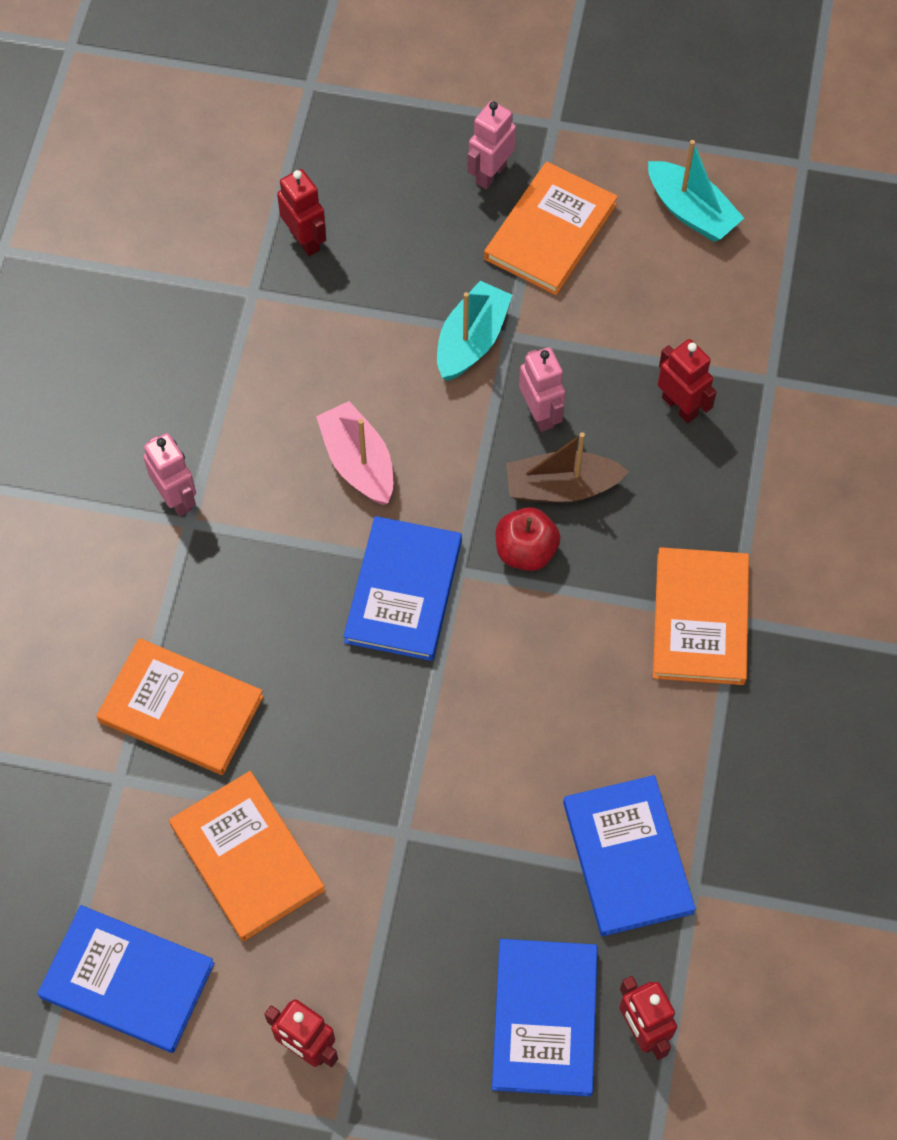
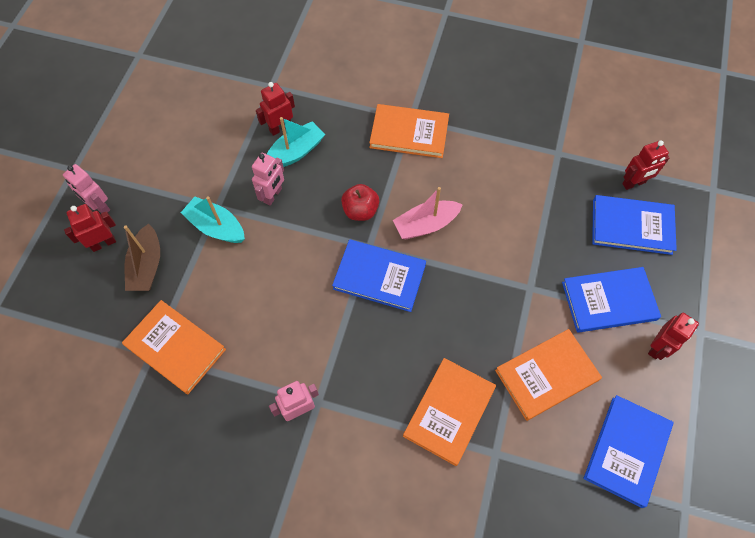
camera: 85 degrees left, 0 degrees up
red robot [277,169,326,256] -> red robot moved to [64,204,116,252]
pink boat [316,401,393,505] -> pink boat moved to [393,187,463,239]
orange book [484,162,618,295] -> orange book moved to [122,300,226,394]
brown boat [506,432,629,503] -> brown boat moved to [124,224,160,291]
pink robot [519,347,565,432] -> pink robot turned 135 degrees clockwise [252,153,284,206]
blue book [563,775,696,937] -> blue book moved to [562,267,661,333]
turquoise boat [648,140,744,242] -> turquoise boat moved to [267,117,325,167]

